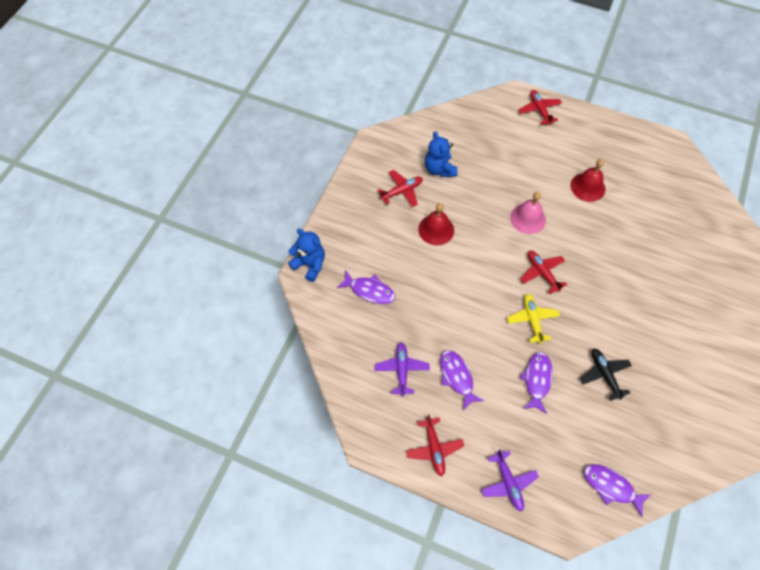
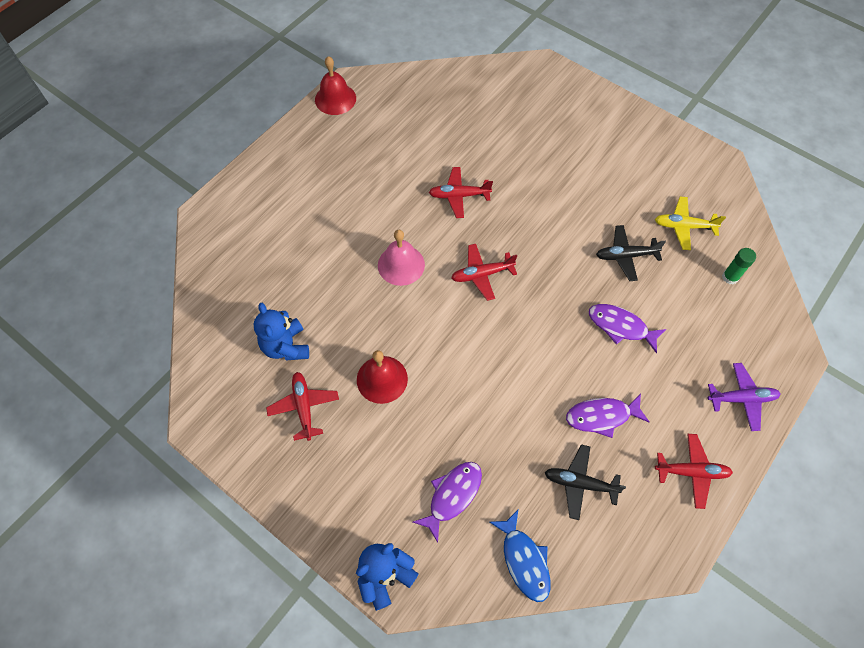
camera: 75 degrees left, 0 degrees up
purple plane [375,342,430,396] -> black plane [544,444,626,520]
blue teddy bear [425,131,458,177] -> blue teddy bear turned 75 degrees clockwise [254,303,309,360]
yellow plane [507,294,560,344] -> yellow plane moved to [655,197,726,250]
red plane [519,90,562,125] -> red plane moved to [429,167,493,218]
red bell [570,159,605,202] -> red bell moved to [315,56,356,115]
purple fish [584,464,652,517] -> none
none -> blue fish [489,510,550,602]
none -> green glue stick [722,248,756,284]

